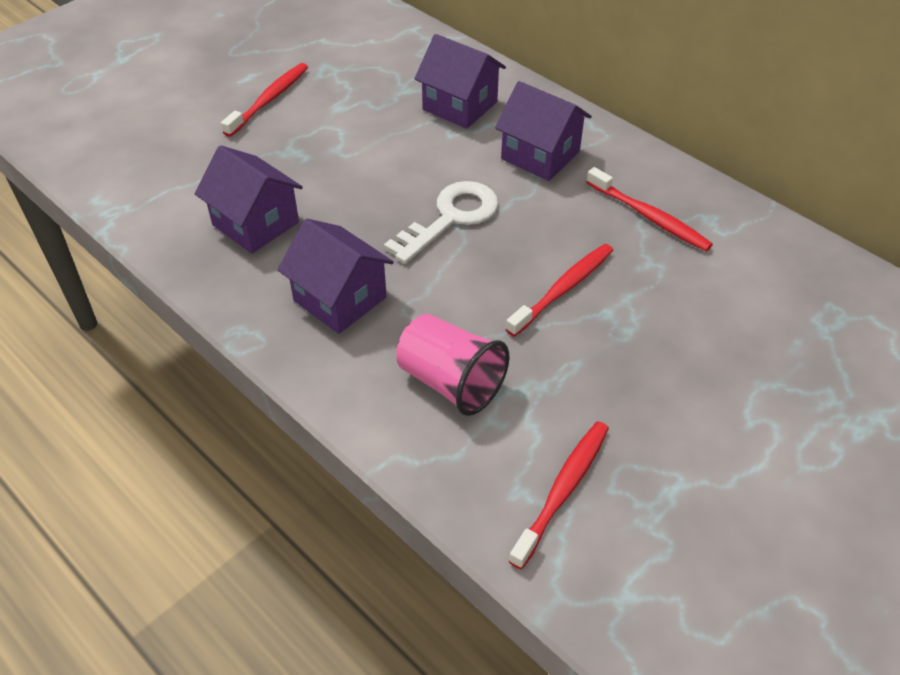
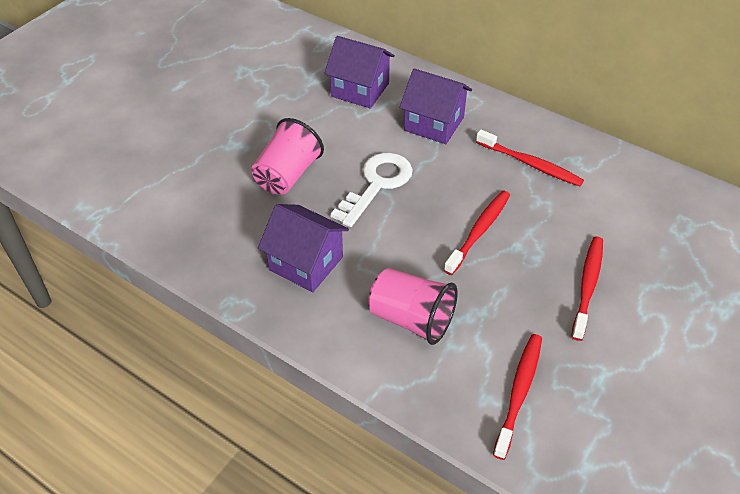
camera: 10 degrees left, 0 degrees up
purple house [194,145,303,254] -> none
red toothbrush [221,63,308,137] -> red toothbrush moved to [571,237,603,341]
none -> pink cup [251,118,324,195]

